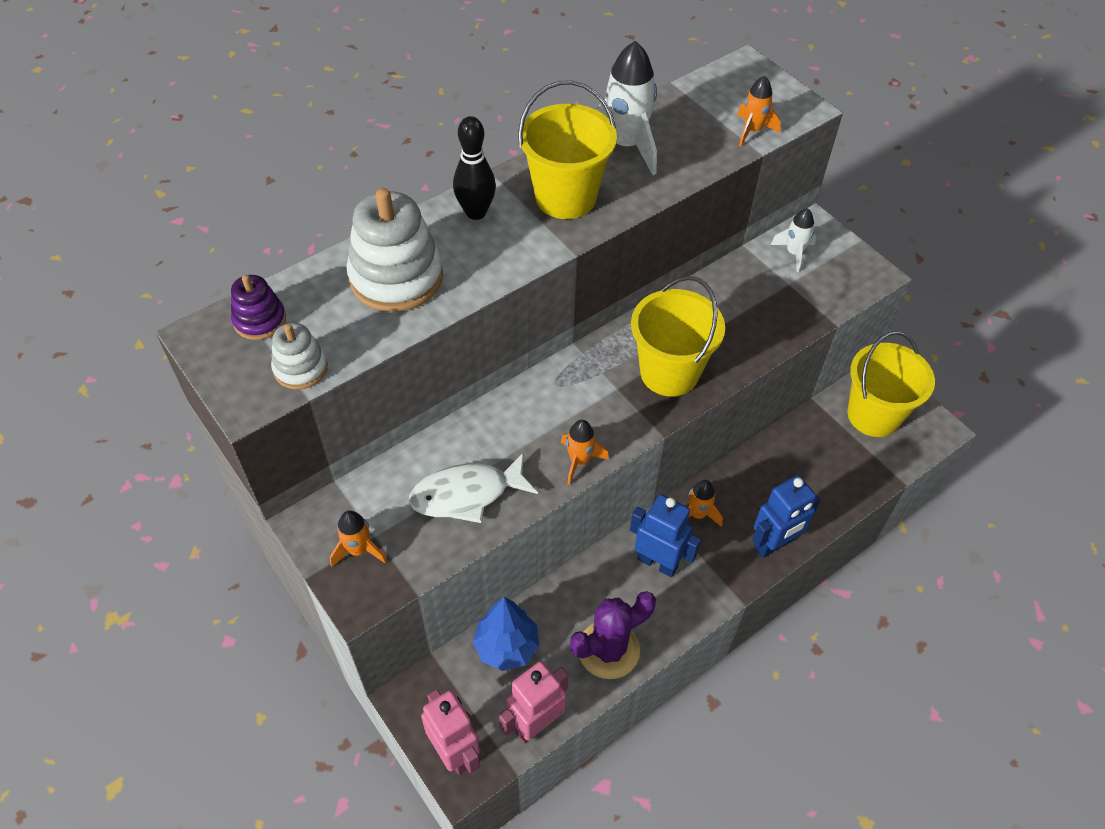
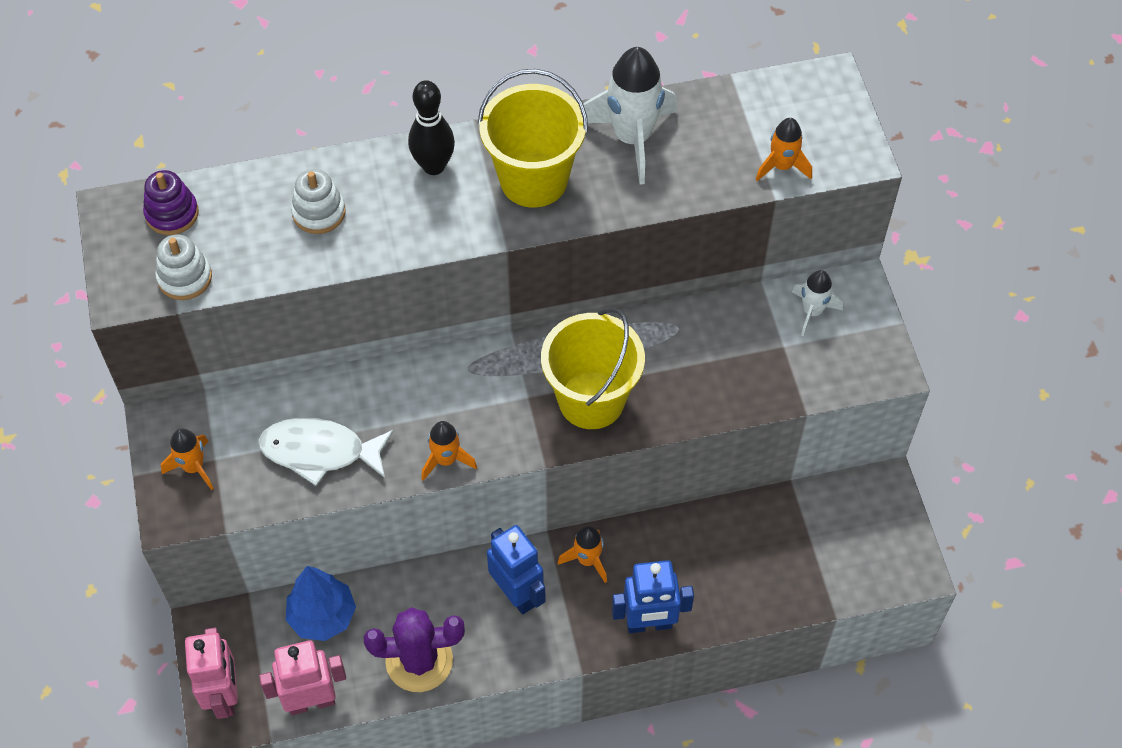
camera: 25 degrees right, 5 degrees up
white stacking toy [346,188,443,312] -> white stacking toy [291,169,346,234], size x0.54
yellow bucket [848,331,935,437] -> none

